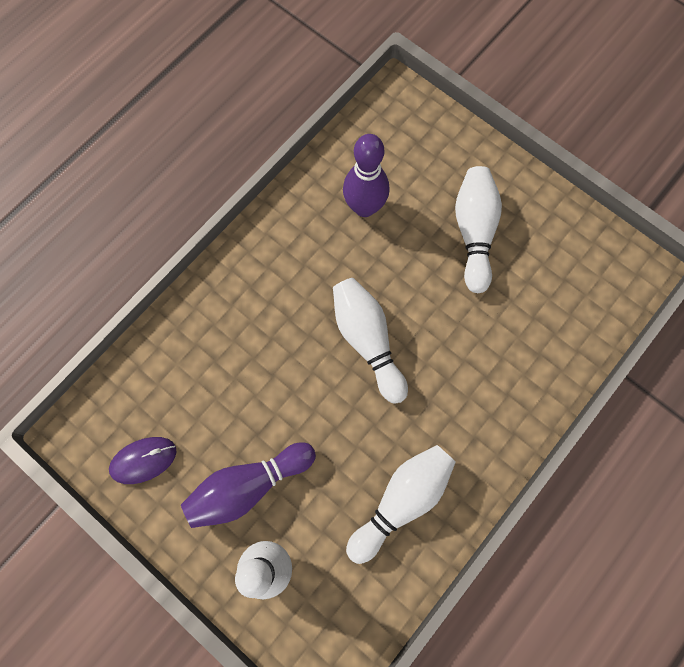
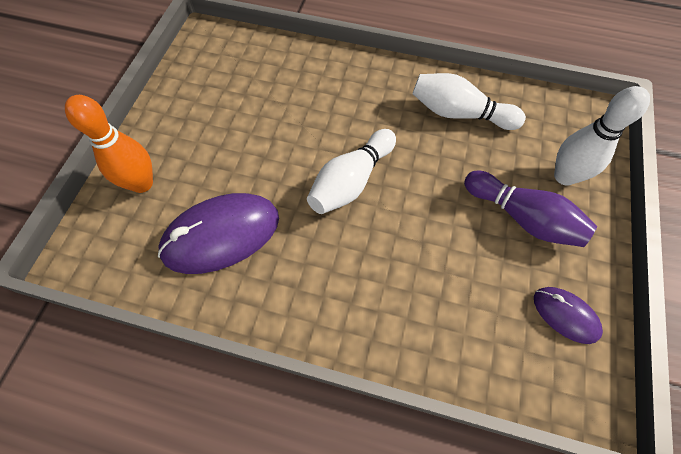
camera: 115 degrees left, 10 degrees down
purple bowling pin [343,134,389,217] -> purple mouse [158,193,279,274]
white bowling pin [455,166,502,293] -> none
none -> orange bowling pin [65,95,153,193]

